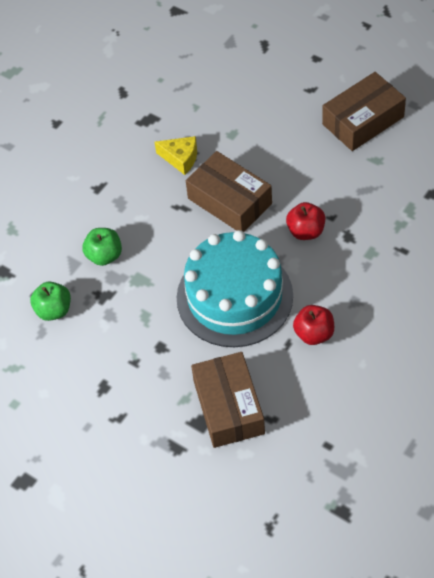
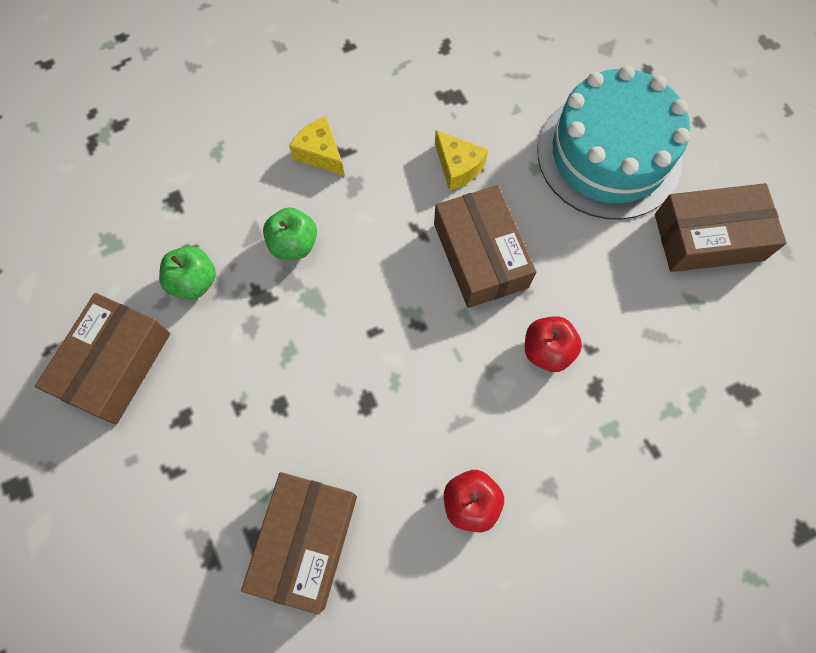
camera: 25 degrees right, 15 degrees up
turquoise cake [177,230,293,347] -> turquoise cake moved to [538,65,690,220]
none -> brown box [35,293,170,425]
none -> yellow cheese [289,116,344,176]

